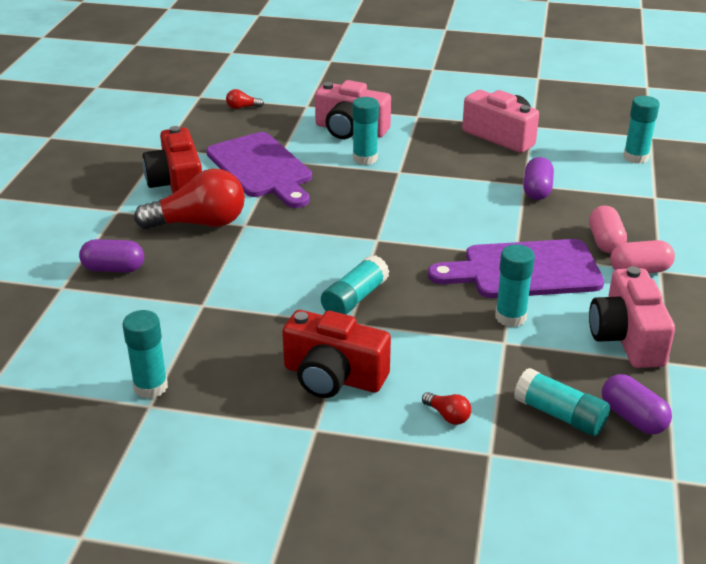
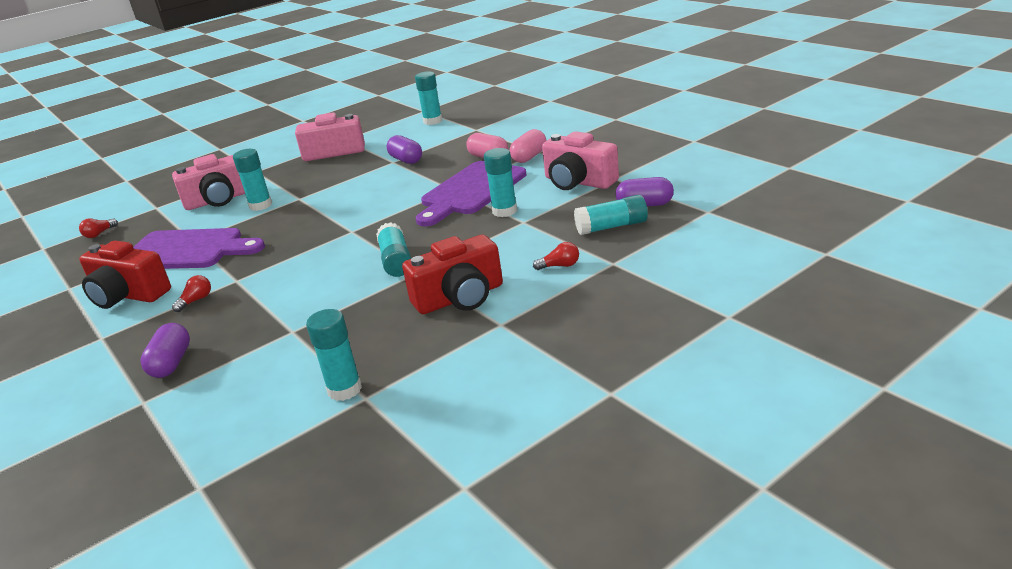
camera: 45 degrees left, 5 degrees down
purple capsule [79,239,144,272] -> purple capsule turned 45 degrees counterclockwise [141,323,190,378]
red light bulb [134,169,245,229] -> red light bulb [172,275,211,312], size x0.41

